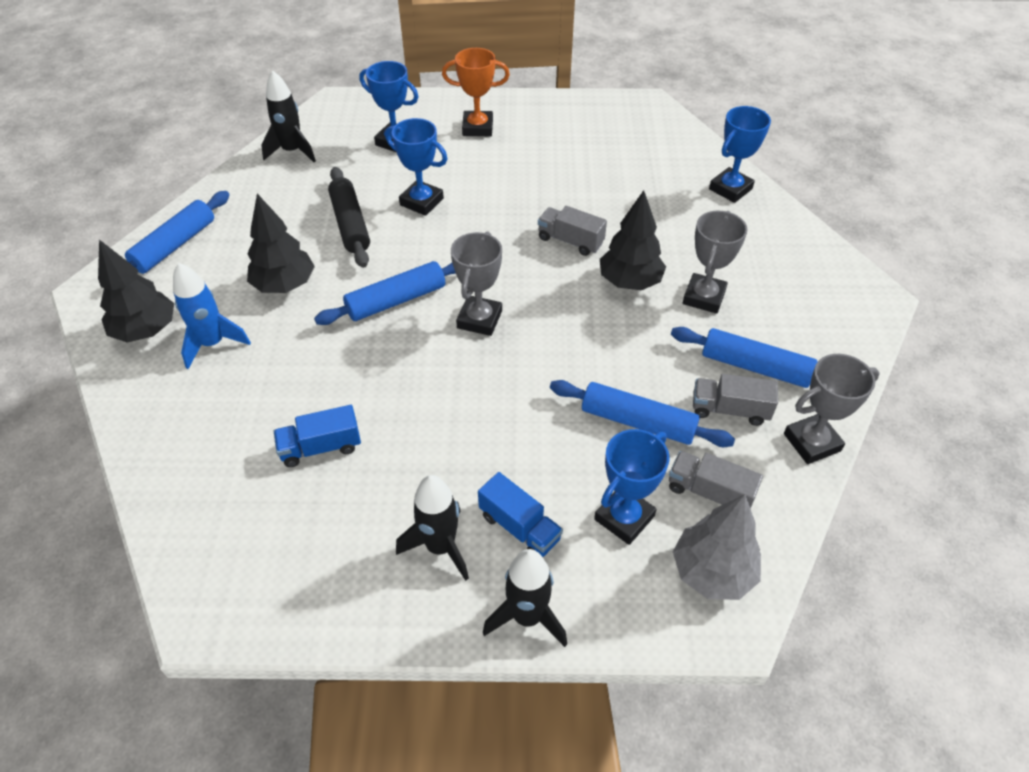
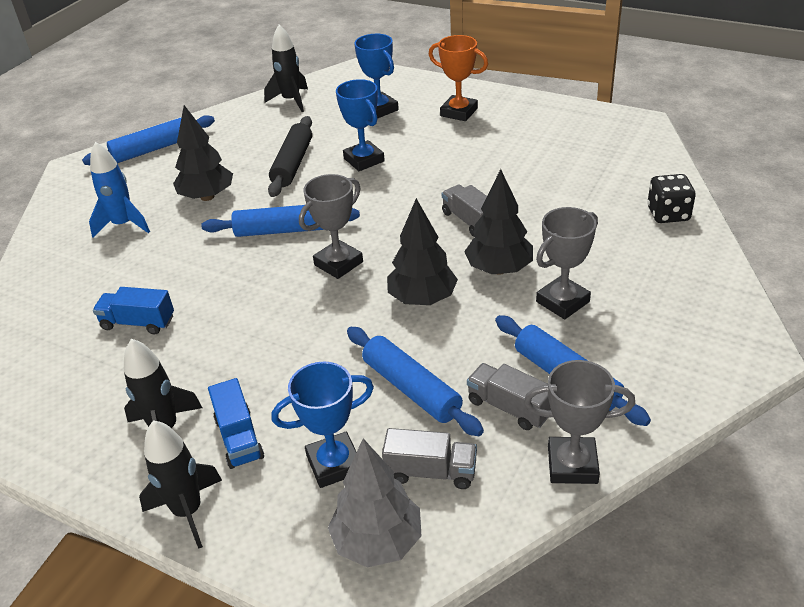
camera: 30 degrees right, 10 degrees down
black tree [98,240,174,342] -> black tree moved to [387,198,458,305]
grey truck [669,451,763,509] -> grey truck turned 135 degrees clockwise [382,428,477,489]
blue trophy [709,106,771,203] -> black dice [647,174,696,223]

